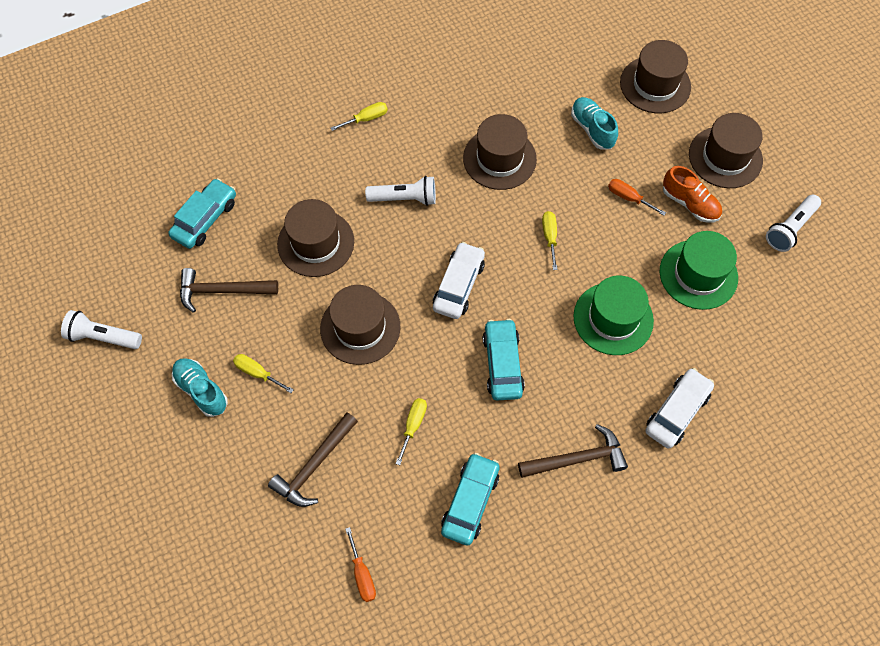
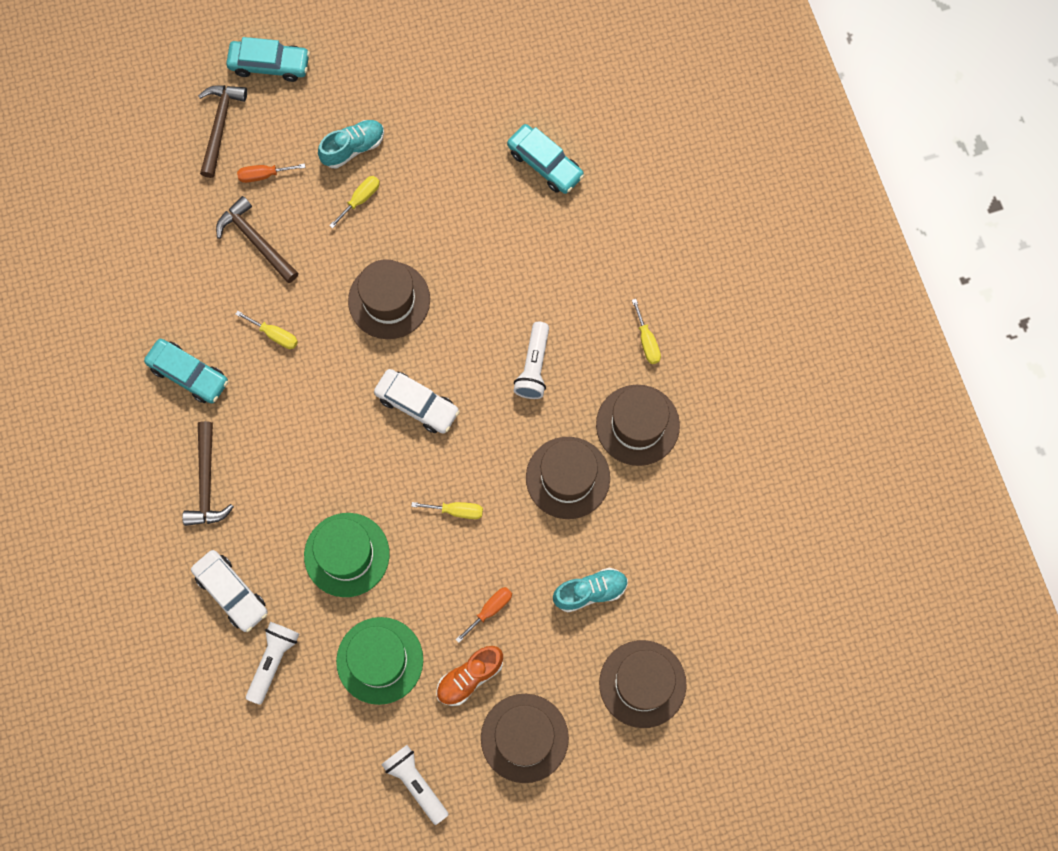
camera: 100 degrees right, 10 degrees up
white flashlight [61,310,142,349] -> white flashlight moved to [246,622,299,705]
brown hammer [180,268,278,313] -> brown hammer moved to [198,85,247,178]
brown hat [277,199,354,277] -> brown hat moved to [596,385,680,466]
orange screwdriver [345,527,376,602] -> orange screwdriver moved to [237,164,305,183]
turquoise car [483,319,525,401] -> turquoise car moved to [226,37,310,82]

